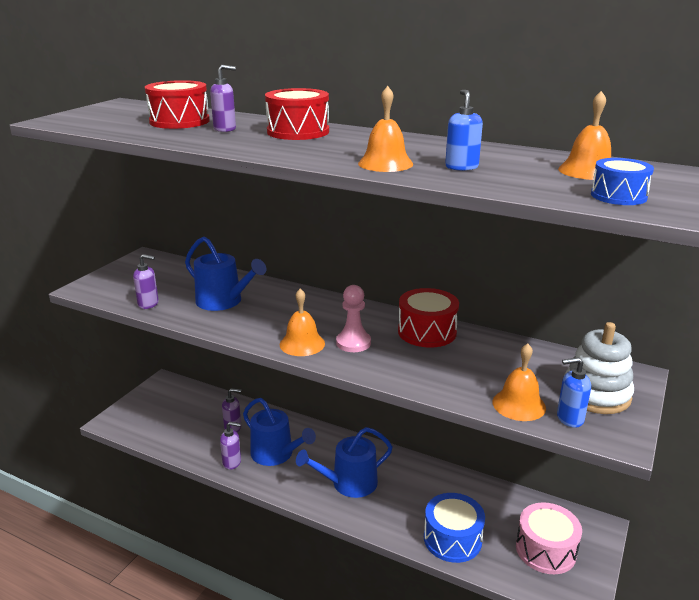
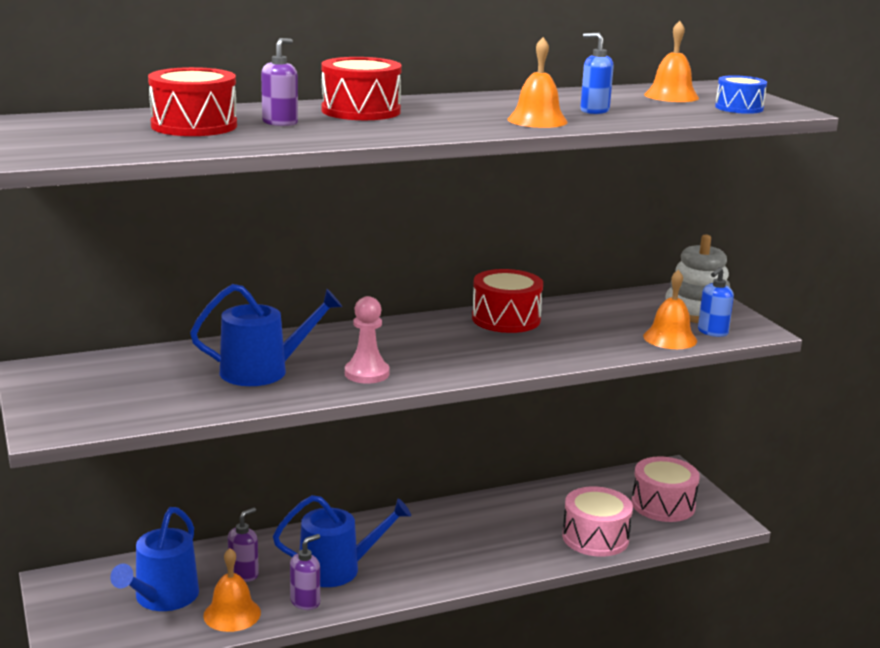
camera: 50 degrees left, 5 degrees down
purple soap dispenser [133,254,159,309] -> none
orange bell [280,288,325,356] -> orange bell moved to [203,548,261,632]
blue watering can [296,427,393,498] -> blue watering can moved to [110,507,199,611]
pink pawn [336,285,371,352] -> pink pawn moved to [345,296,390,384]
blue drum [424,493,485,563] -> pink drum [562,486,633,557]

